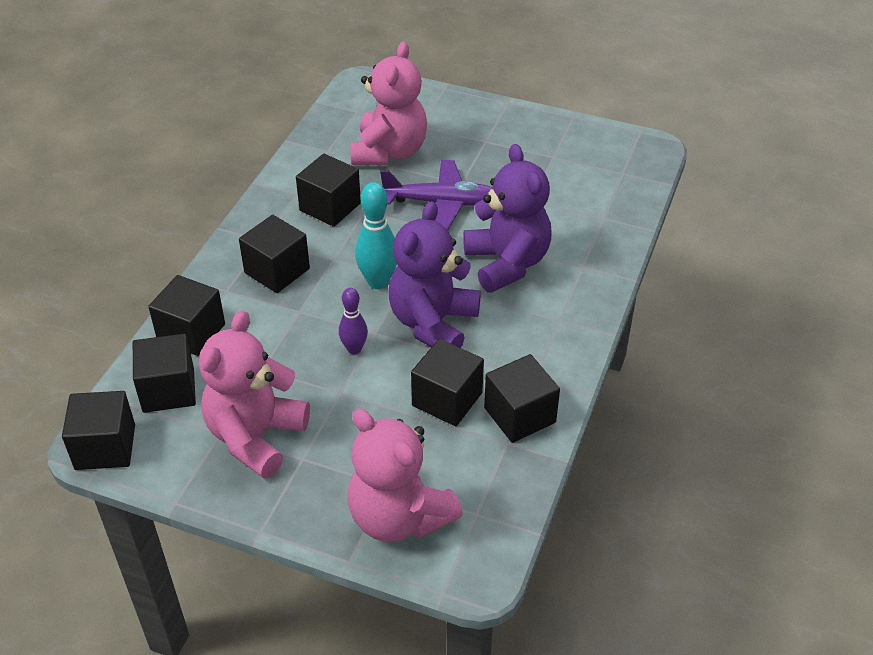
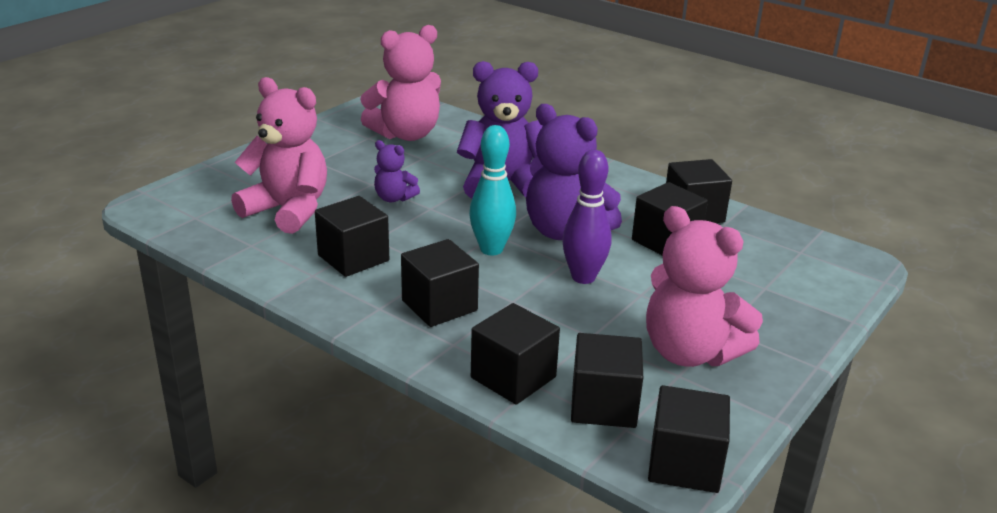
camera: 75 degrees left, 15 degrees down
purple bowling pin [339,288,368,354] -> purple bowling pin [562,150,612,284], size x1.58
pink teddy bear [348,409,463,542] -> pink teddy bear moved to [360,25,441,141]
purple plane [380,160,492,231] -> purple teddy bear [374,140,420,202]

